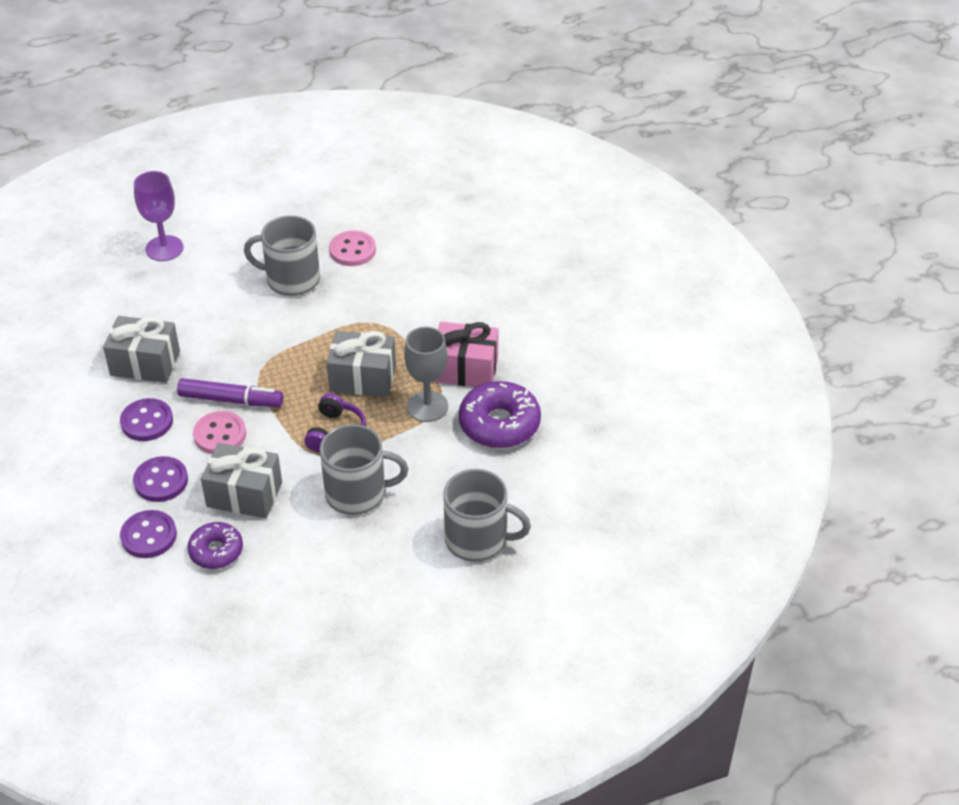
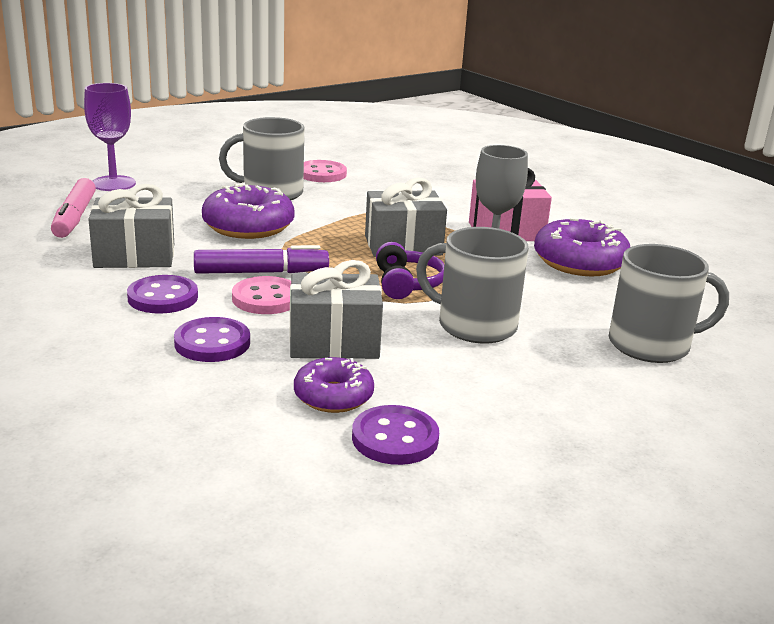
camera: 20 degrees left, 20 degrees down
purple button [120,510,177,558] -> purple button moved to [352,405,439,465]
grey mug [320,424,408,515] -> grey mug turned 135 degrees counterclockwise [416,227,529,343]
none -> pink marker [51,178,96,238]
none -> purple donut [202,182,295,239]

